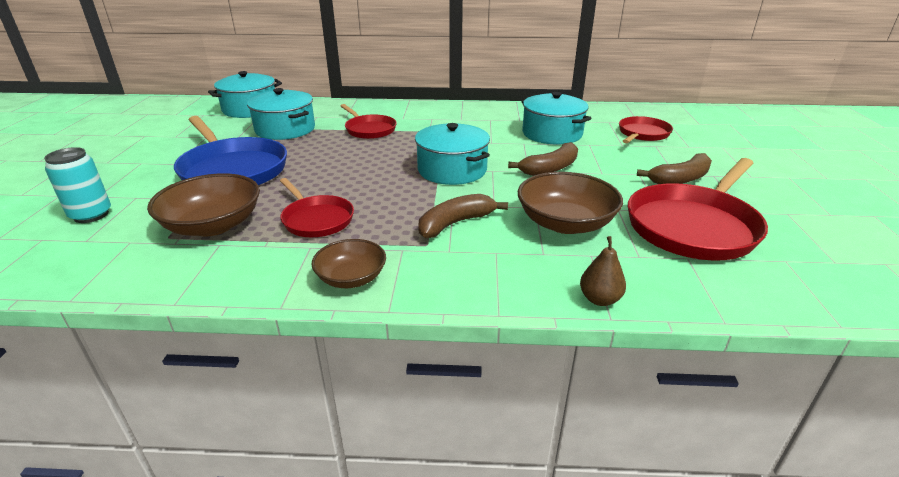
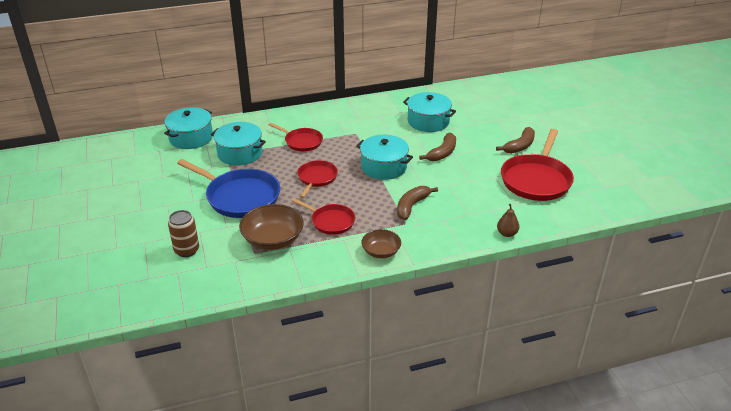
camera: 20 degrees left, 5 degrees up
turquoise can [44,147,111,223] -> brown can [168,210,199,257]
brown bowl [518,172,623,234] -> none
red pan [619,116,673,143] -> red pan moved to [297,160,338,198]

